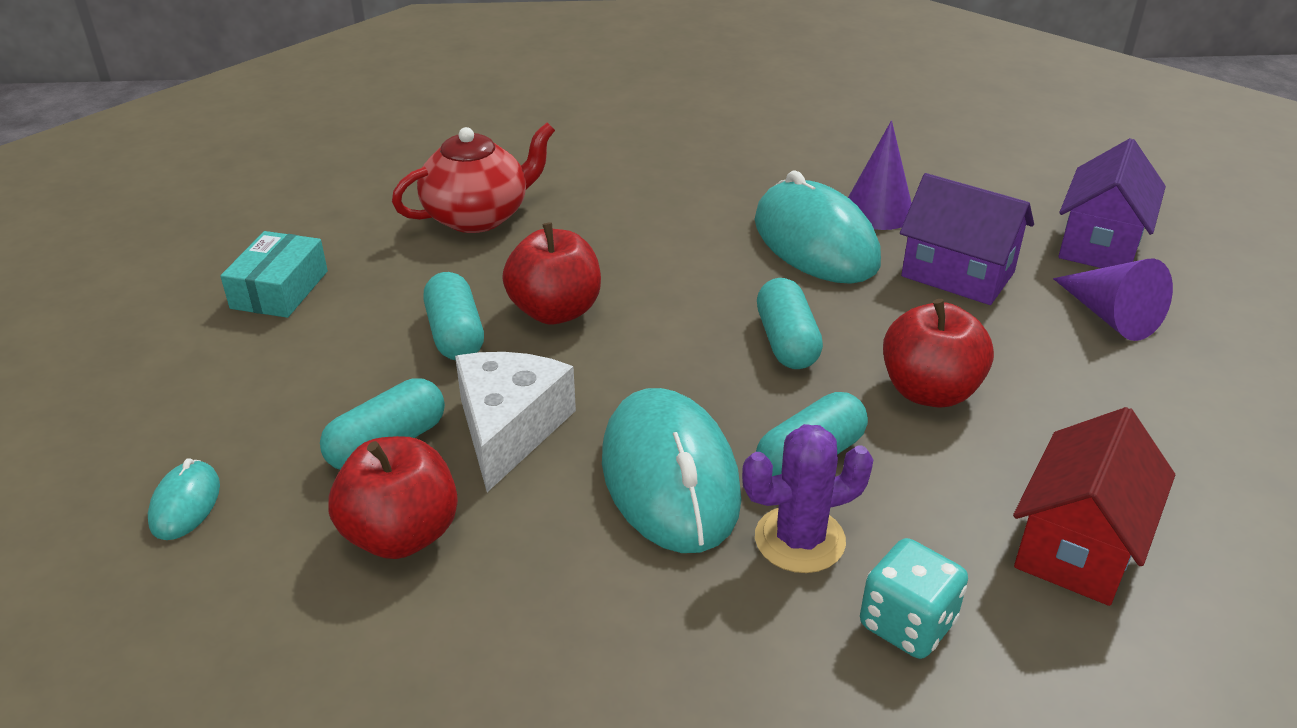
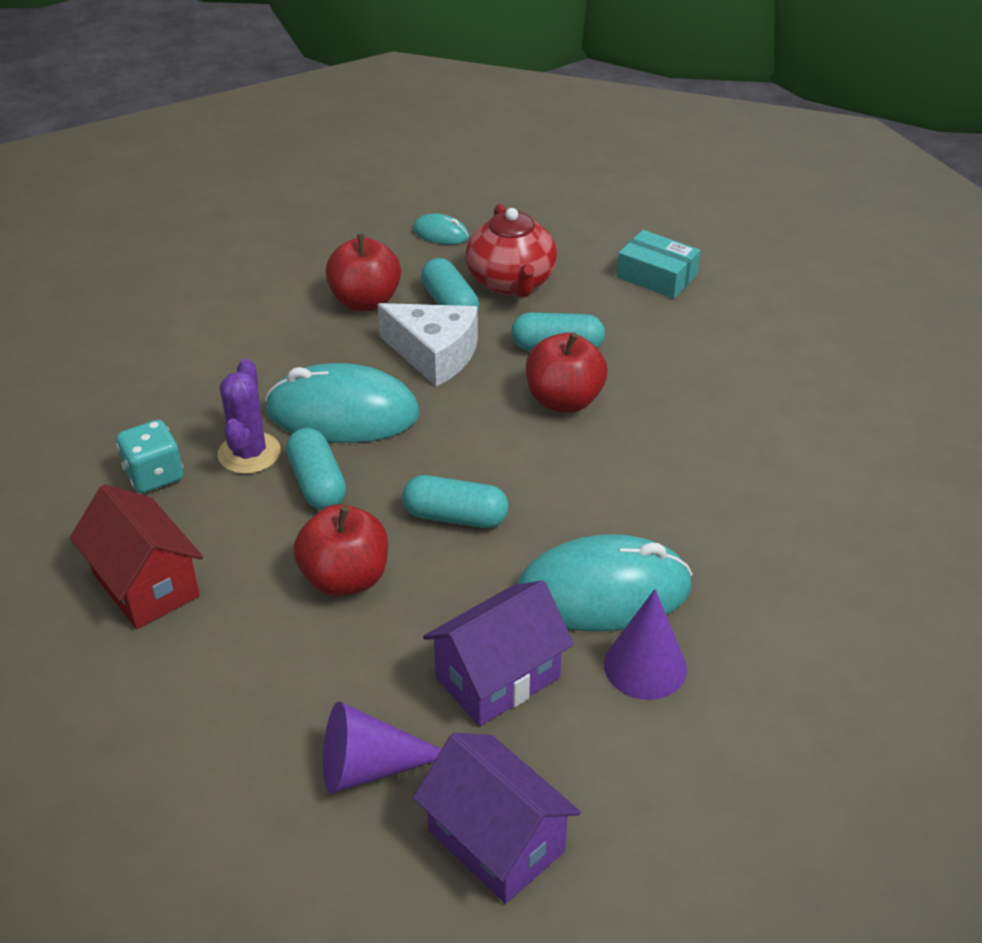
camera: 110 degrees right, 5 degrees up
red teapot [392,123,555,233] -> red teapot moved to [465,204,557,298]

